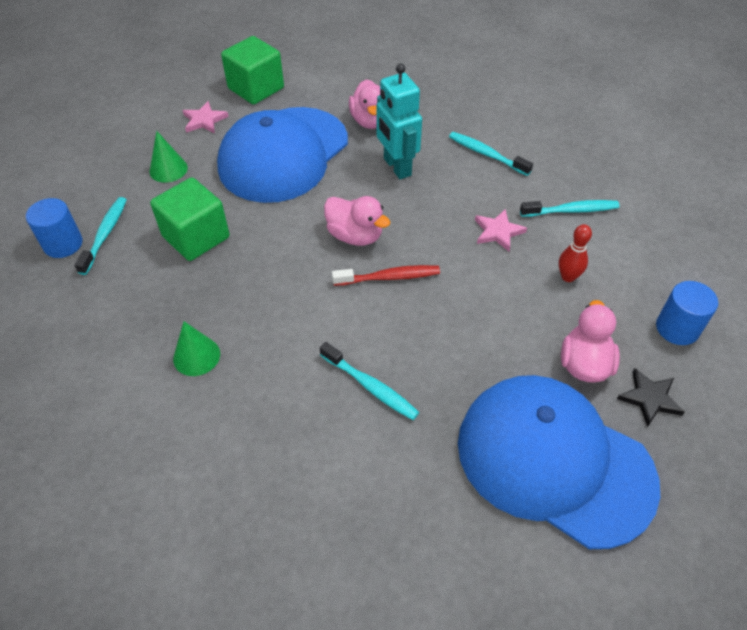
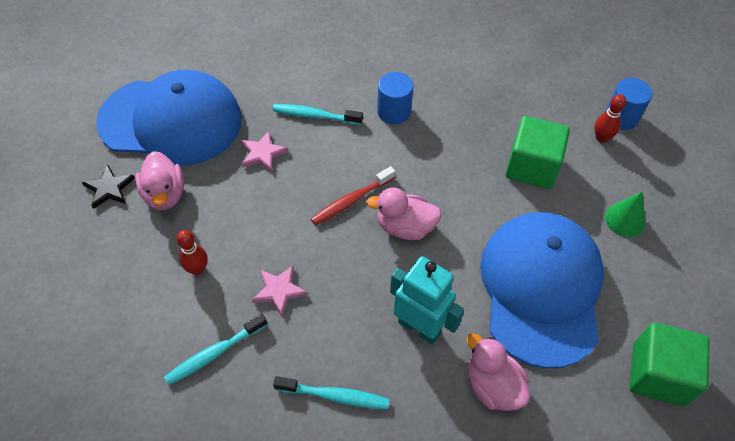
camera: 150 degrees right, 5 degrees up
turquoise toothbrush [74,197,127,275] -> red bowling pin [595,94,626,143]
green cone [173,321,220,376] -> none
pink star [182,101,229,134] -> pink star moved to [241,131,289,172]
blue cylinder [656,281,718,345] -> blue cylinder moved to [377,72,413,124]

